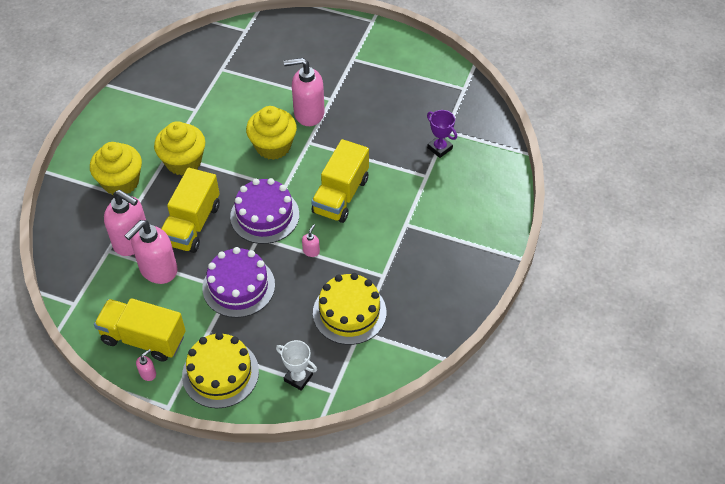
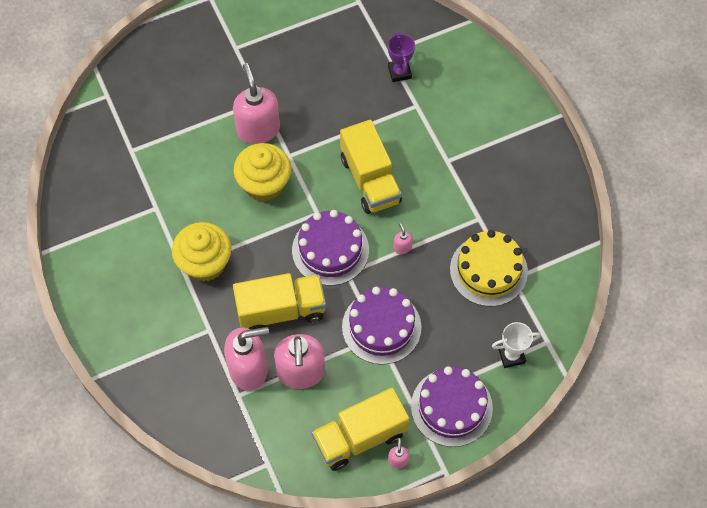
camera: 45 degrees left, 10 degrees up
yellow cupcake [90,142,142,195] -> none
yellow truck [161,168,220,253] -> yellow truck turned 75 degrees counterclockwise [233,273,326,330]
yellow cake [182,332,259,408] -> purple cake [411,366,493,447]
pink soap dispenser [284,58,325,126] -> pink soap dispenser turned 120 degrees clockwise [233,63,280,144]
purple trophy [427,110,457,158] -> purple trophy turned 75 degrees clockwise [388,31,415,82]

